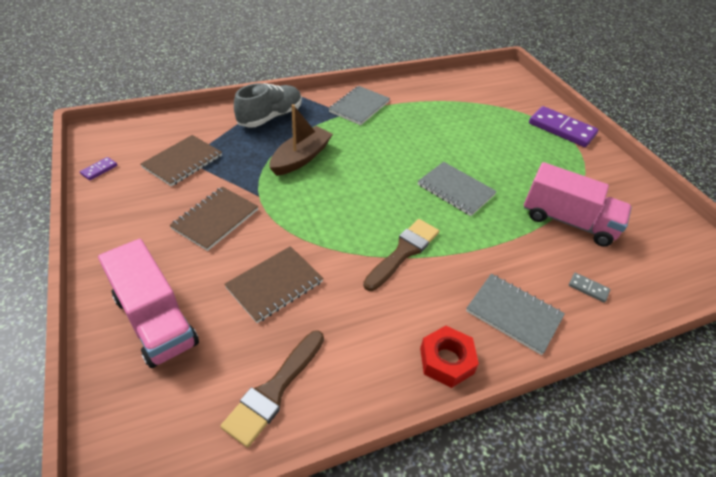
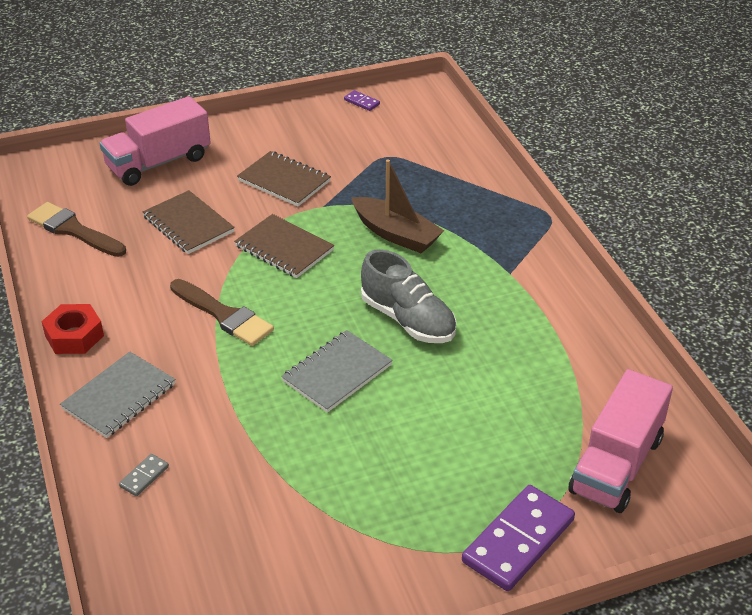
camera: 95 degrees right, 5 degrees down
brown notebook [141,135,222,186] -> brown notebook moved to [234,214,334,278]
grey shoe [234,83,302,128] -> grey shoe moved to [361,249,456,343]
grey notebook [329,86,390,125] -> none
pink truck [524,162,632,247] -> pink truck moved to [568,369,673,513]

